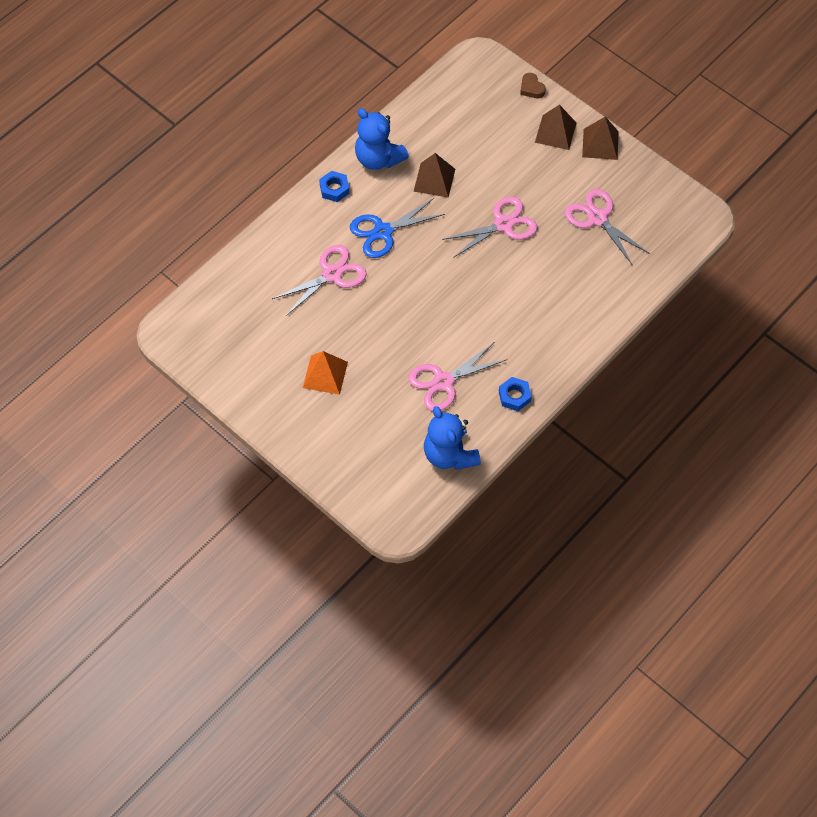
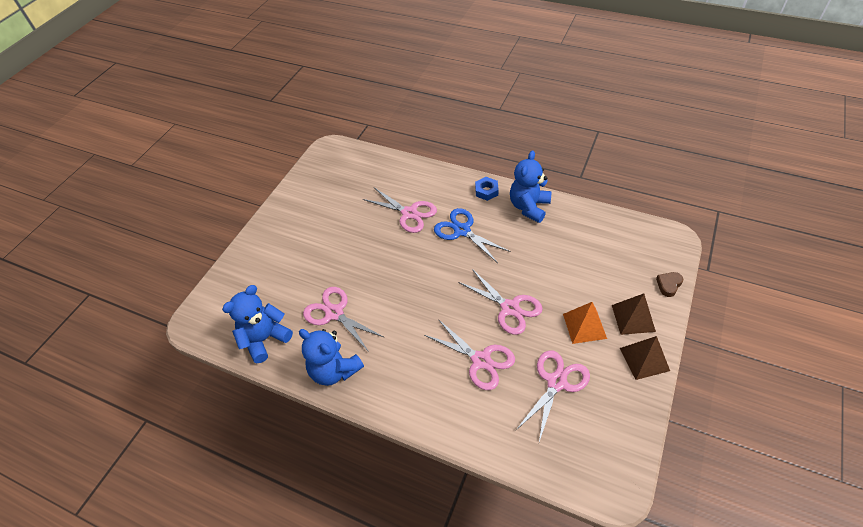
camera: 75 degrees right, 10 degrees down
orange pyramid [303,351,348,395] -> orange pyramid moved to [563,302,607,344]
brown pyramid [413,153,455,198] -> none
blue nut [499,377,532,411] -> blue teddy bear [299,329,364,386]
none -> pink scissors [425,319,515,390]

